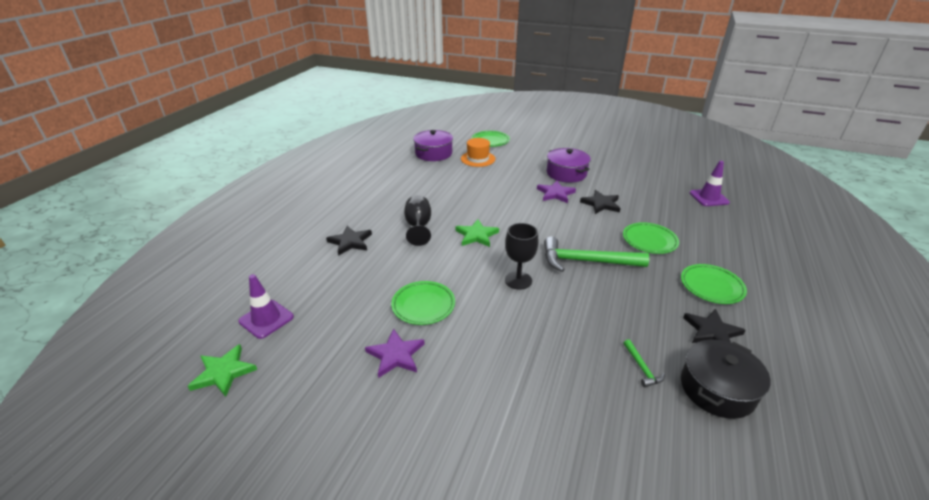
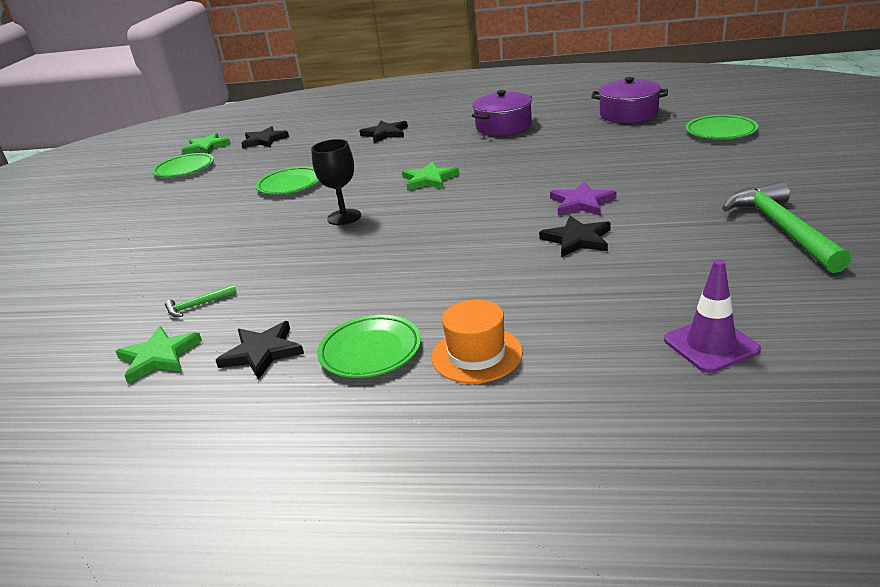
camera: 80 degrees right, 5 degrees down
purple traffic cone [238,274,294,339] -> black star [241,126,289,148]
purple star [365,328,425,378] -> none
black goblet [404,195,431,246] -> none
orange hat [461,138,495,167] -> orange hat moved to [432,299,523,384]
green hammer [544,236,649,272] -> green hammer moved to [722,181,851,273]
purple pot [547,148,591,183] -> purple pot moved to [472,90,532,136]
green plate [623,222,679,254] -> green plate moved to [152,153,214,177]
black pot [681,340,771,419] -> green star [116,326,202,384]

